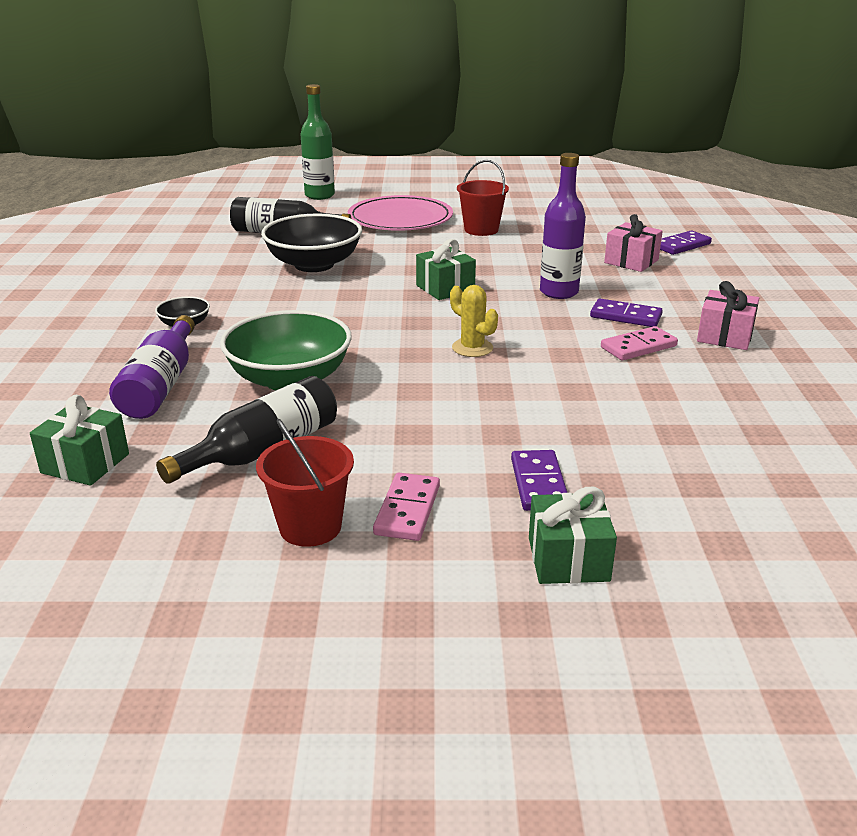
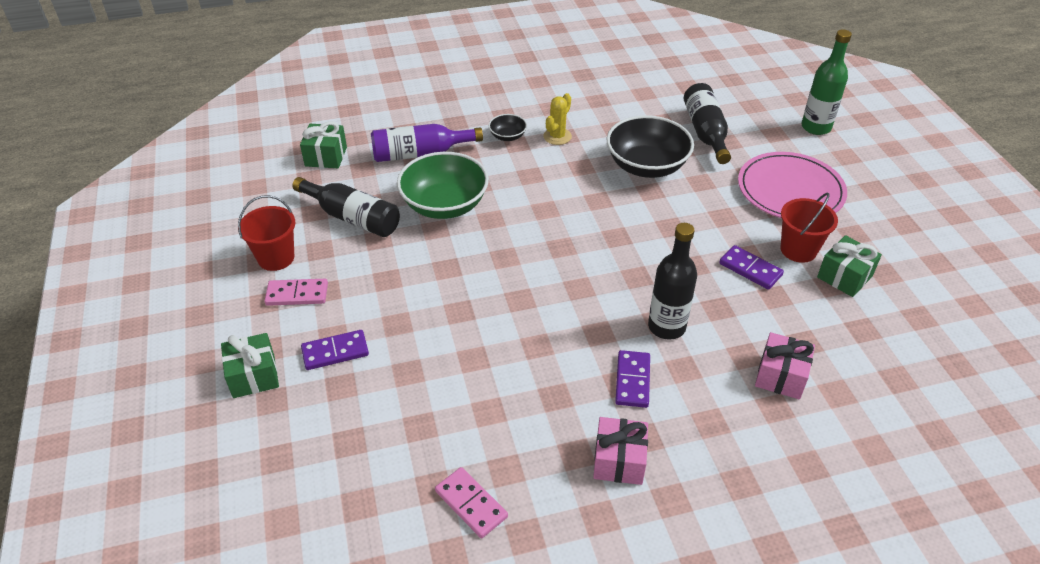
camera: 75 degrees right, 15 degrees up
green gift [416,239,476,300] -> green gift moved to [817,235,882,297]
yellow cactus [450,285,498,357] -> yellow cactus moved to [543,93,572,145]
purple bottle [540,153,586,299] -> black bottle [648,223,697,340]
pink domino [601,326,678,360] -> pink domino moved to [435,467,508,538]
purple domino [660,230,712,255] -> purple domino moved to [719,245,784,290]

